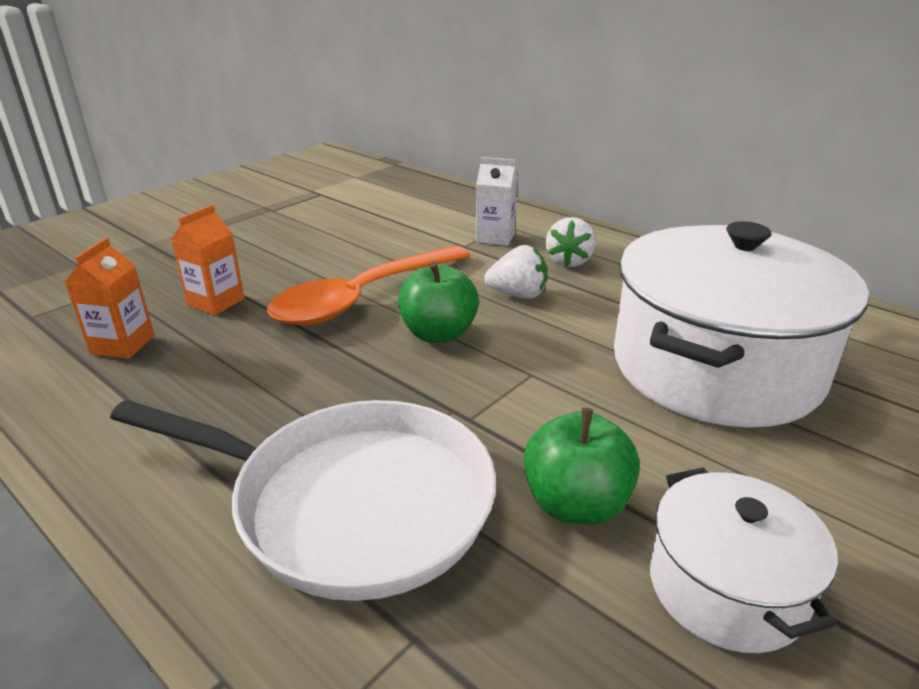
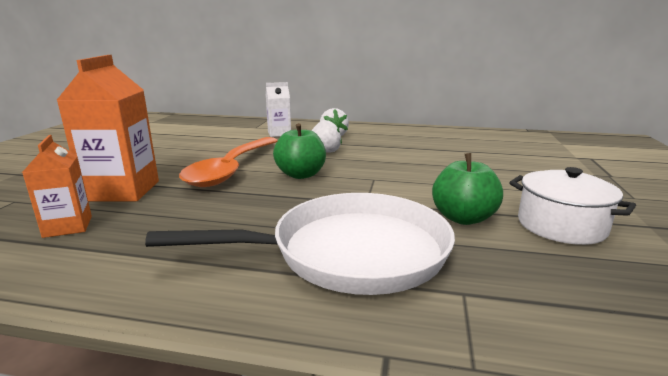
camera: 30 degrees left, 10 degrees down
orange carton [171,205,245,315] -> orange carton [57,55,159,201], size x1.72
white pot [614,221,869,428] -> none

